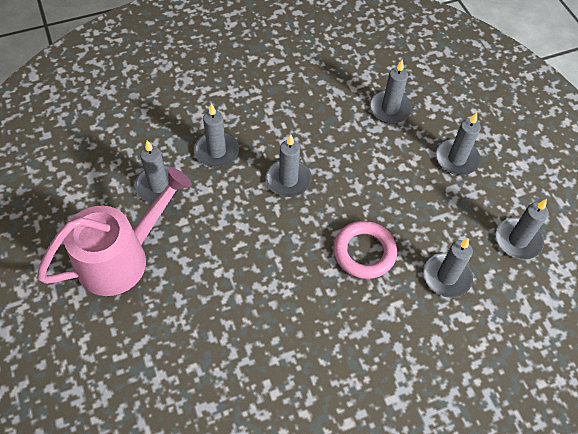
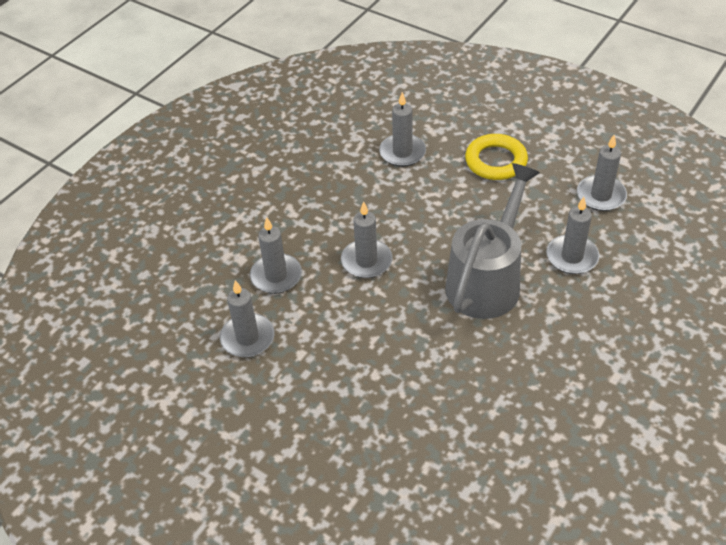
camera: 30 degrees left, 10 degrees down
pink watering can [37,167,192,296] -> none
pink ring [333,221,397,279] -> grey watering can [445,163,540,319]
grey candle [436,112,481,175] -> yellow ring [465,134,528,180]

